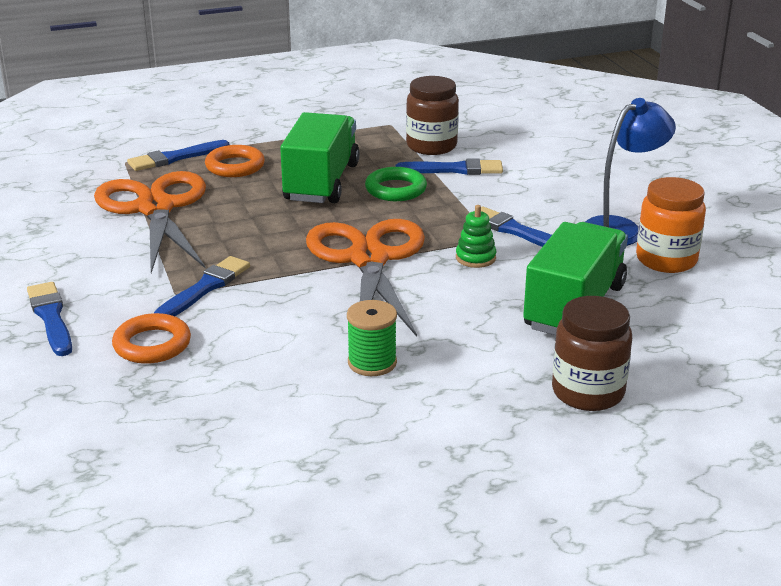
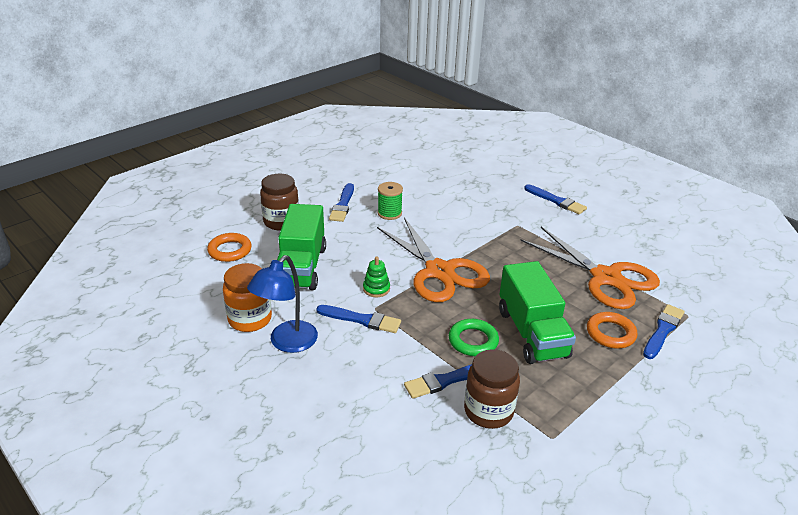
camera: 155 degrees right, 5 degrees up
orange ring [112,313,191,364] -> orange ring moved to [207,233,252,262]
blue brush [154,256,250,316] -> blue brush moved to [329,183,354,222]

